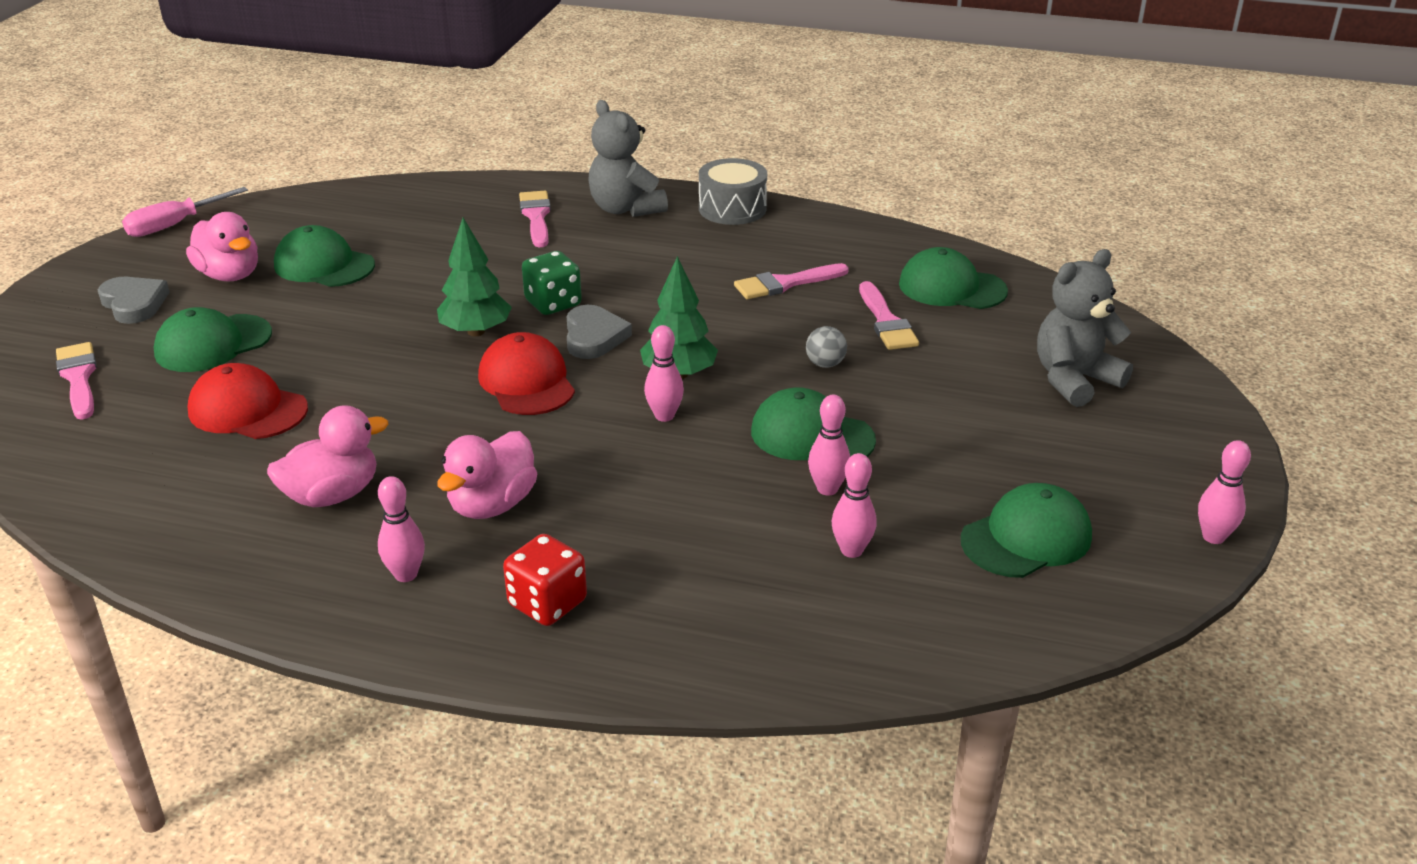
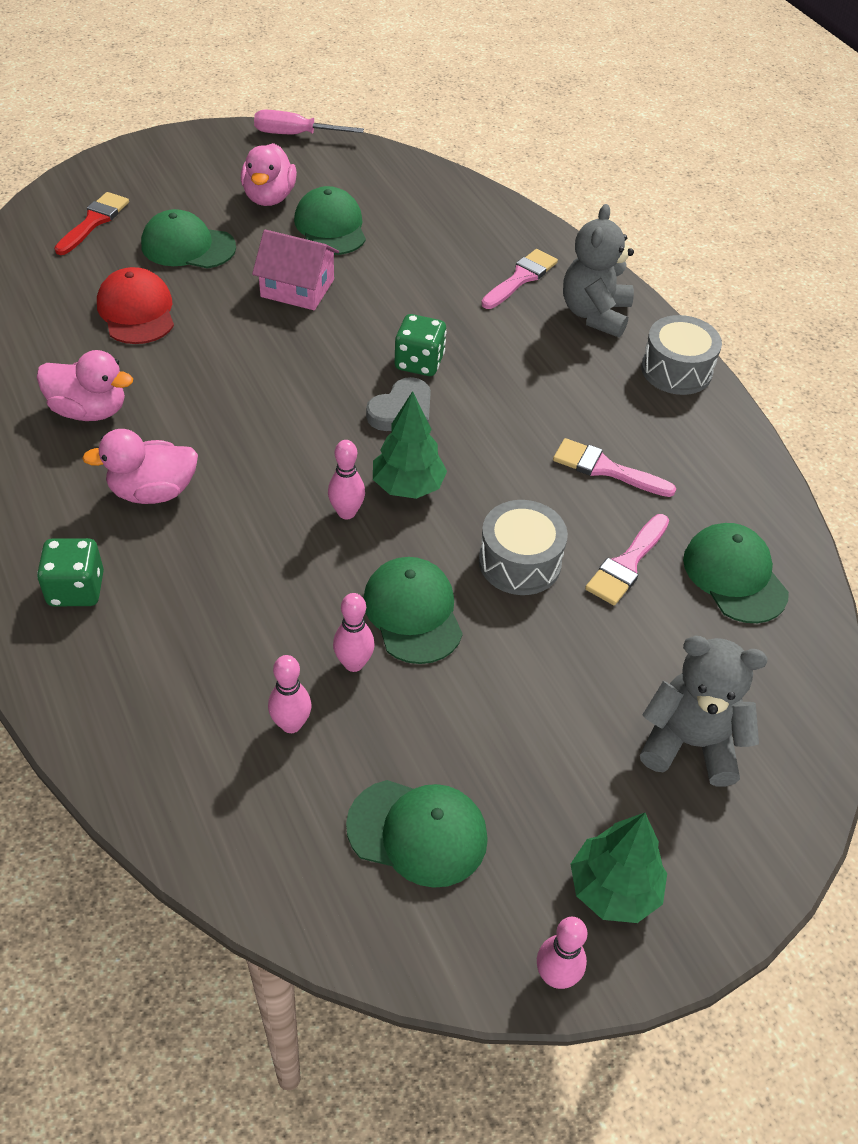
camera: 45 degrees right, 15 degrees up
pink brush [56,342,97,420] -> red brush [54,192,129,255]
grey heart [98,277,170,324] -> none
pink bowling pin [378,476,425,582] -> none
green tree [437,218,512,336] -> green tree moved to [570,813,667,923]
red cap [478,332,575,415] -> none
red dice [503,534,587,626] -> green dice [37,538,104,606]
grey ball [806,326,847,368] -> grey drum [479,500,568,595]
none -> pink house [252,229,339,310]

